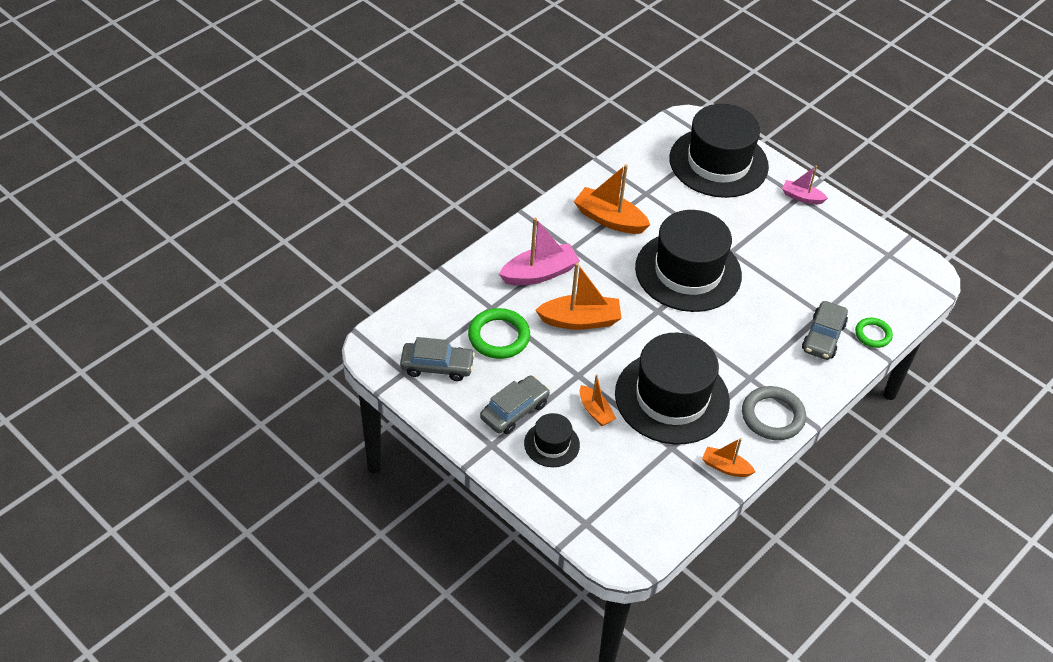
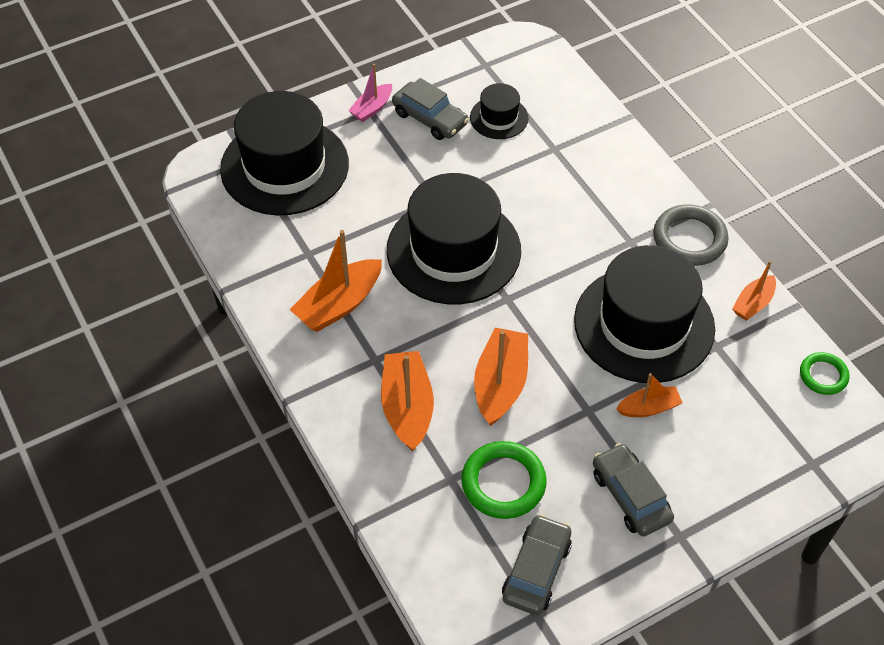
camera: 70 degrees left, 5 degrees up
pink boat [499,217,580,285] -> orange boat [381,351,434,451]
black hat [524,413,580,467] -> black hat moved to [470,83,529,139]
grey car [802,301,848,360] -> grey car moved to [392,78,469,140]
green ring [855,318,893,348] -> green ring moved to [800,352,849,395]

